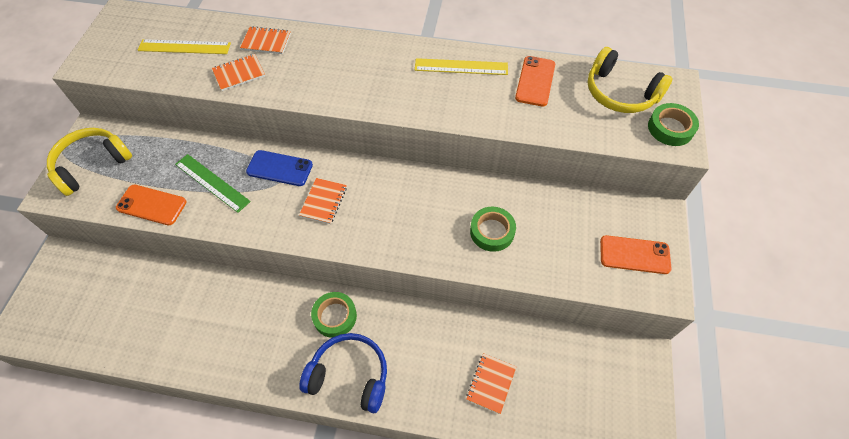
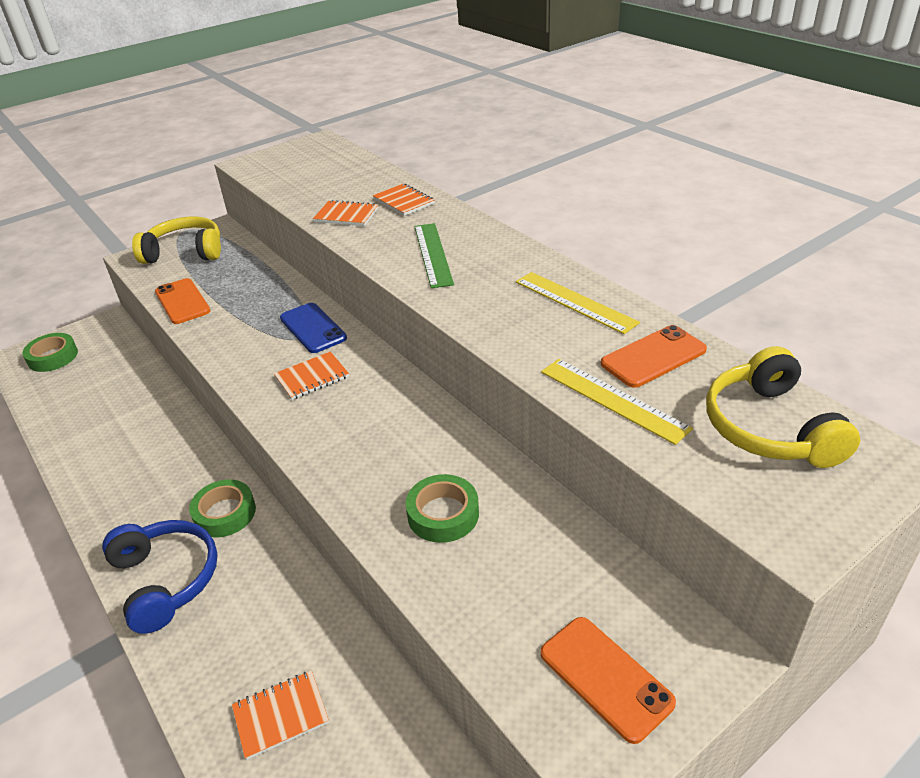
camera: 45 degrees right, 20 degrees down
yellow ruler [137,39,231,54] -> yellow ruler moved to [541,359,693,445]
green ruler [175,154,251,213] -> green ruler moved to [414,223,454,288]
green tape [648,103,699,146] -> green tape moved to [22,333,78,372]

